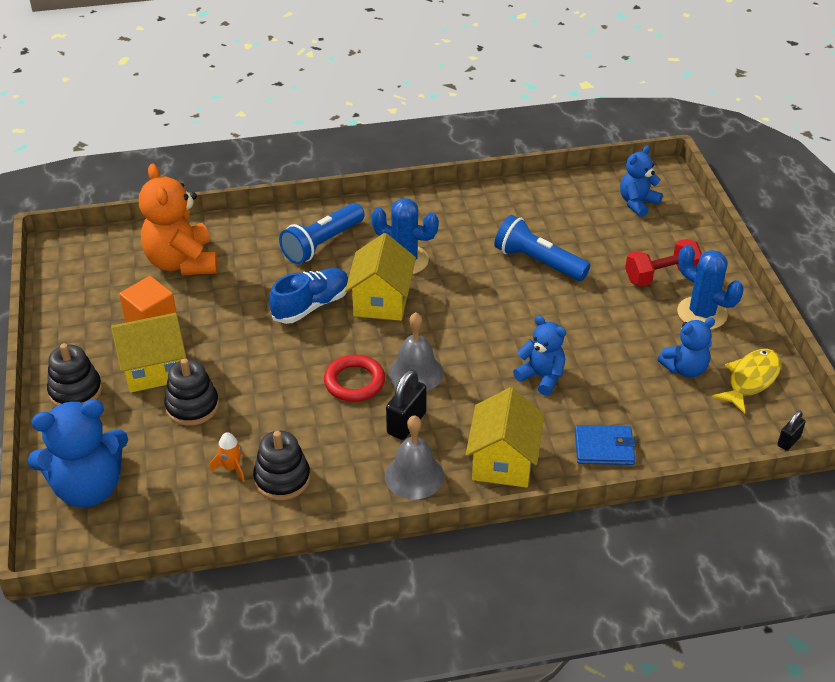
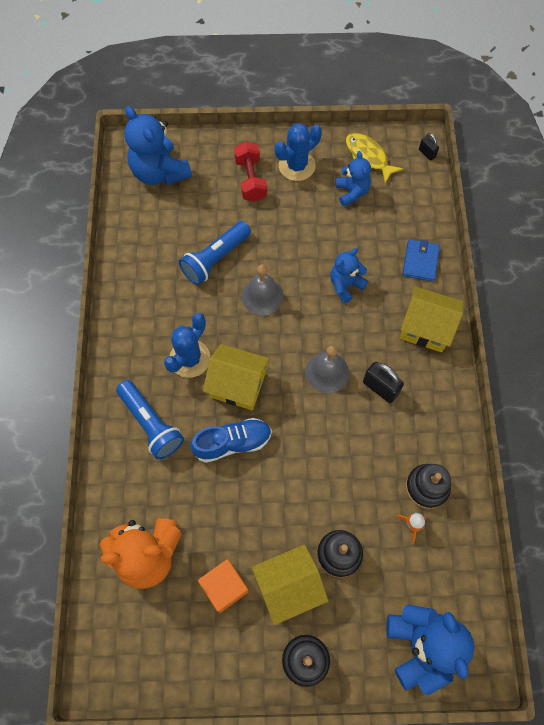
camera: 80 degrees left, 25 degrees up
yellow house [111,313,186,393] -> yellow house turned 75 degrees clockwise [252,545,328,625]
blue shoe [269,268,348,324] -> blue shoe turned 105 degrees clockwise [190,418,272,463]
red ring [324,355,385,402] -> none
grey bell [385,415,444,499] -> grey bell moved to [242,264,284,315]
blue teddy bear [620,146,663,217] -> blue teddy bear [124,106,192,185], size x1.69

